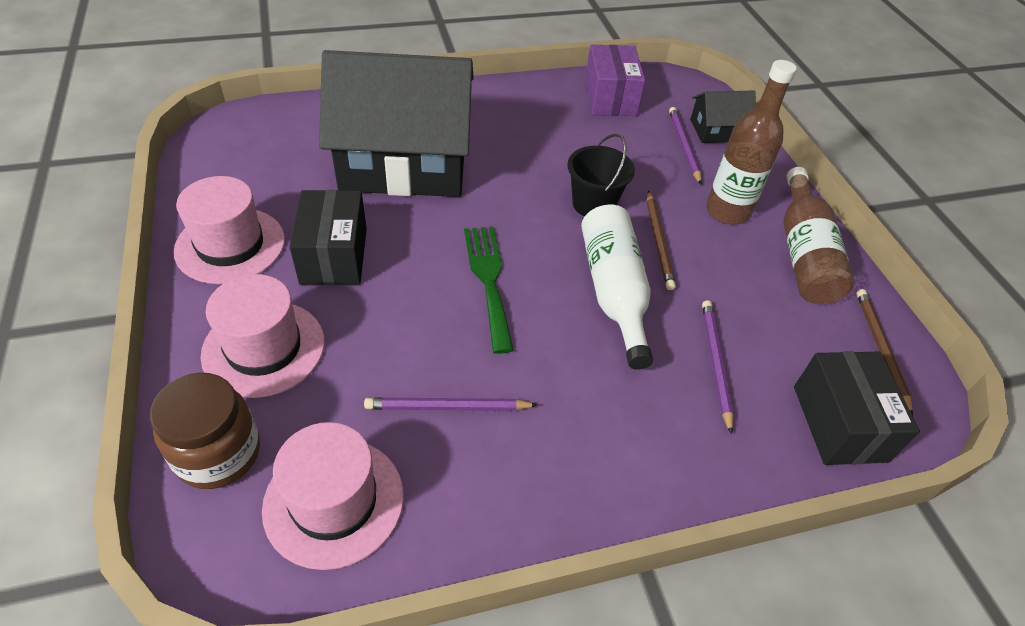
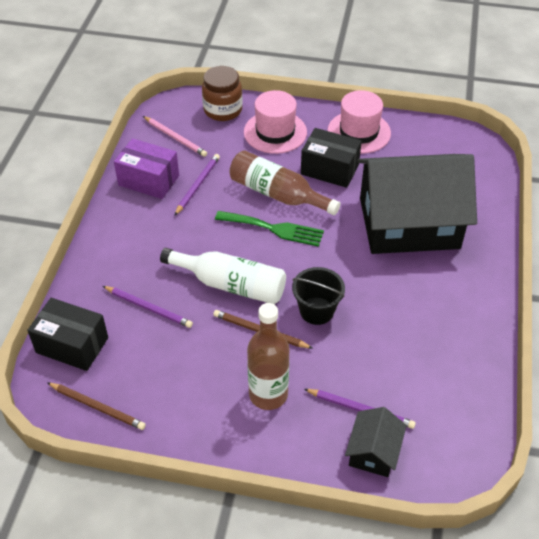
camera: 120 degrees right, 0 degrees up
pink hat [262,422,404,570] -> pink pencil [143,116,207,157]
black house [319,50,474,197] -> black house turned 60 degrees clockwise [357,154,477,254]
purple box [585,45,645,116] -> purple box moved to [114,138,179,199]
brown bottle [783,167,854,304] -> brown bottle moved to [229,150,340,215]

